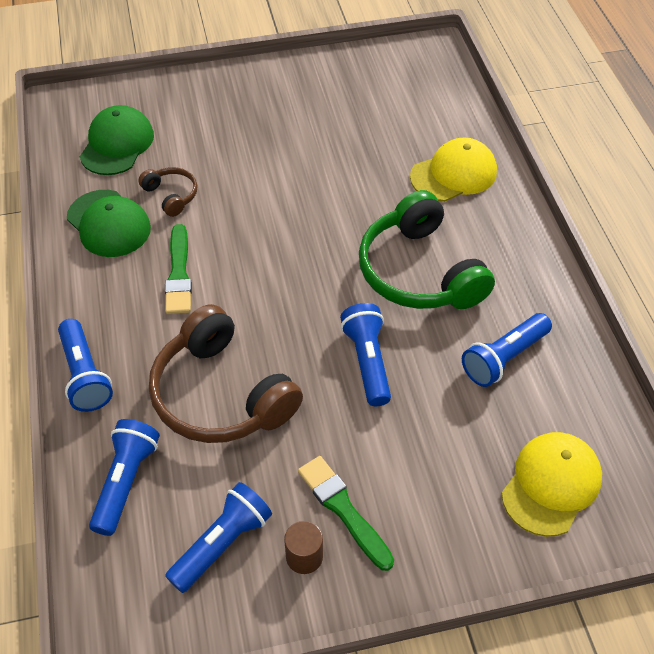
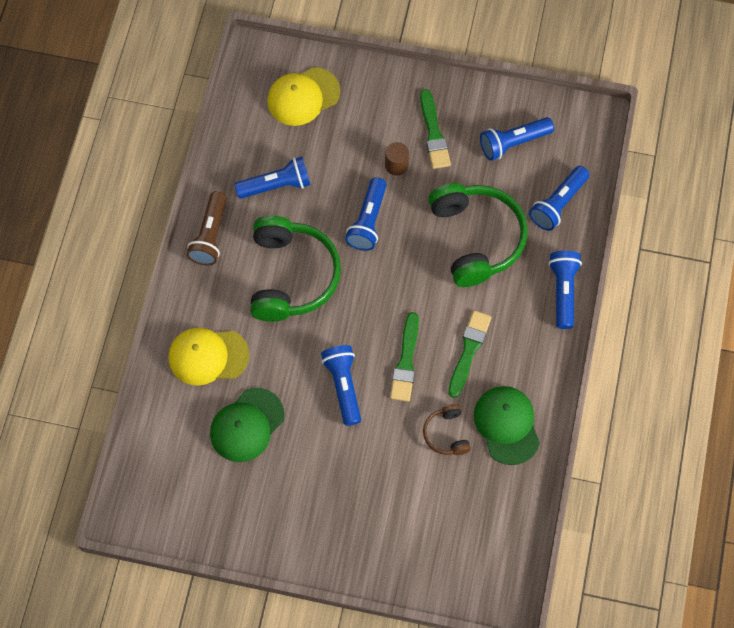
camera: 155 degrees left, 15 degrees up
green cap [80,105,154,175] -> green cap moved to [210,388,285,462]
brown headphones [149,304,303,443] -> green headphones [428,183,528,287]
brown cylinder [284,521,323,574] -> brown cylinder moved to [385,142,409,176]
none -> brown flashlight [187,191,227,266]
none -> blue flashlight [321,345,361,426]
none -> green brush [390,312,419,402]

